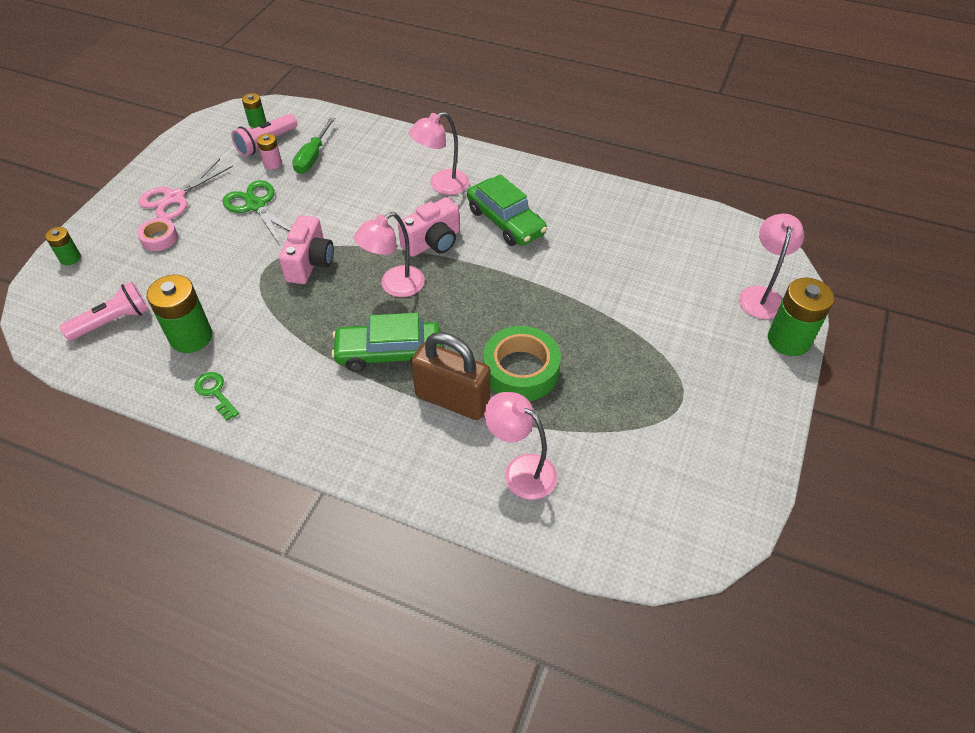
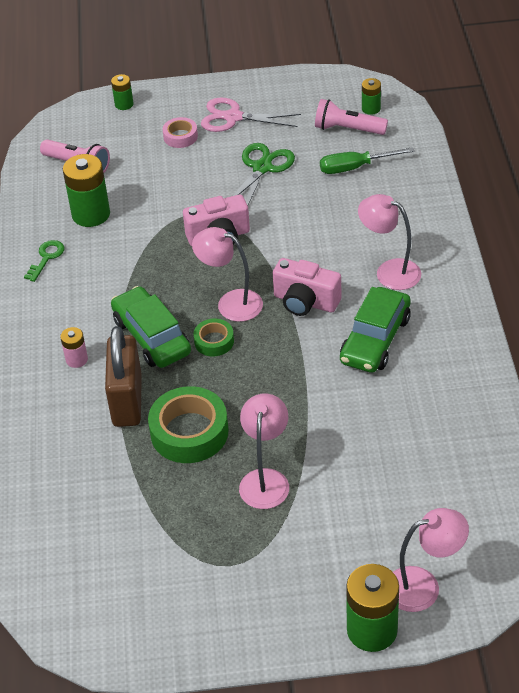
camera: 65 degrees right, 5 degrees down
pink battery [257,134,282,169] -> pink battery moved to [60,327,88,368]
pink lamp [484,392,557,500] -> pink lamp moved to [239,393,289,509]
none -> green tape [193,319,234,356]

